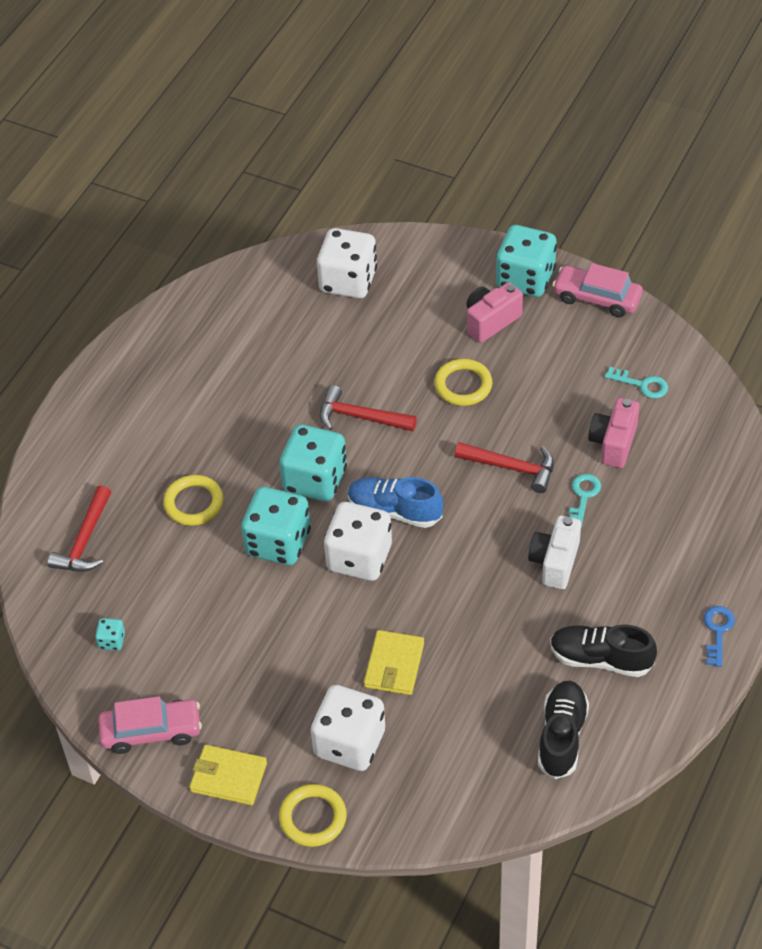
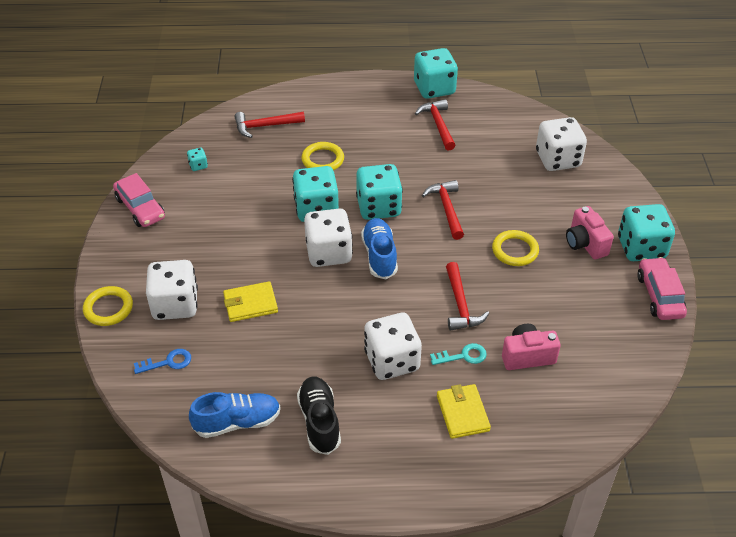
camera: 60 degrees right, 5 degrees down
yellow wallet [189,745,267,805] -> yellow wallet moved to [437,384,491,439]
pink camera [466,282,523,343] -> pink camera turned 135 degrees counterclockwise [566,206,614,260]
white camera [528,515,581,589] -> white dice [364,313,422,380]
black shoe [538,681,589,779] -> blue shoe [189,392,281,438]
turquoise key [605,367,668,398] -> none
blue key [704,606,735,667] -> blue key moved to [134,349,191,374]
none -> turquoise dice [414,48,458,99]
none -> red hammer [415,99,456,151]

